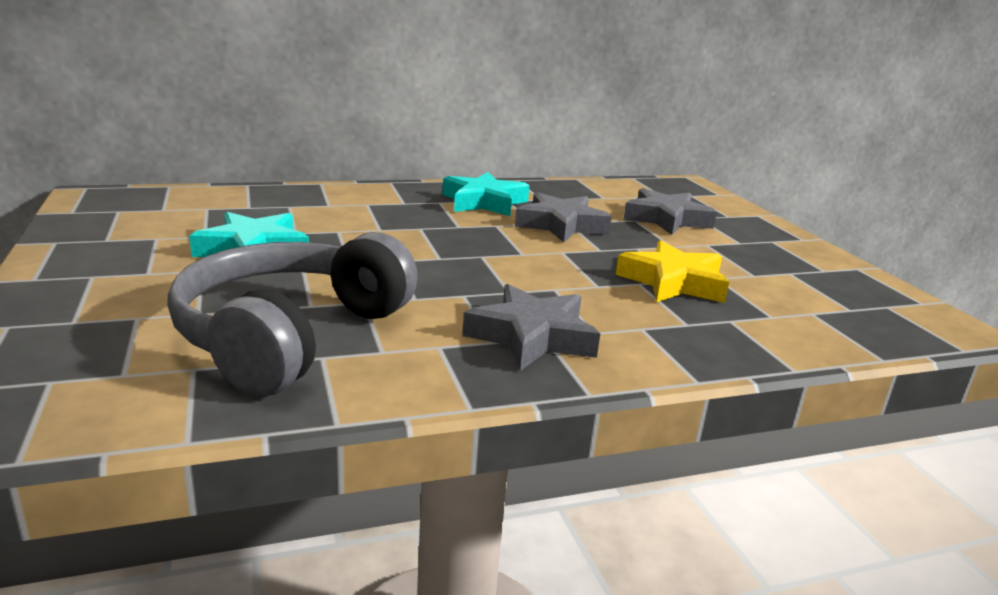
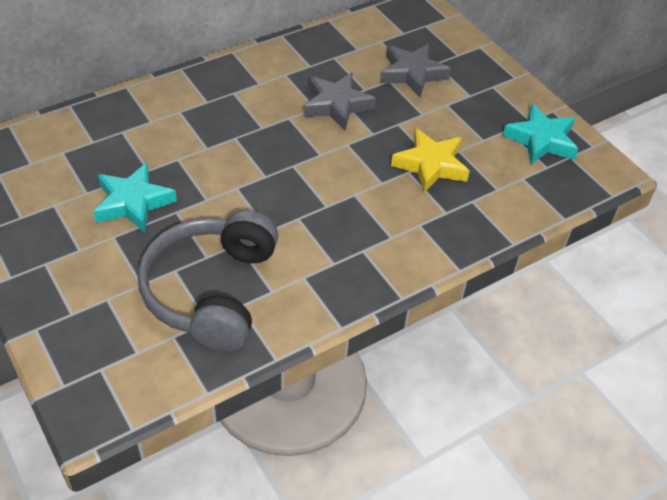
camera: 15 degrees left, 25 degrees up
turquoise star [443,172,530,216] -> turquoise star moved to [503,104,578,165]
grey star [462,284,600,371] -> none

